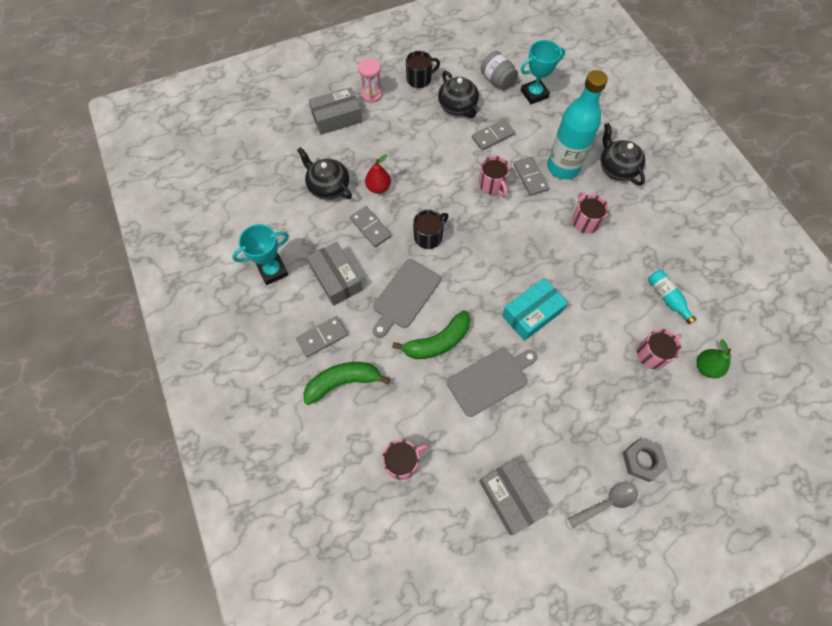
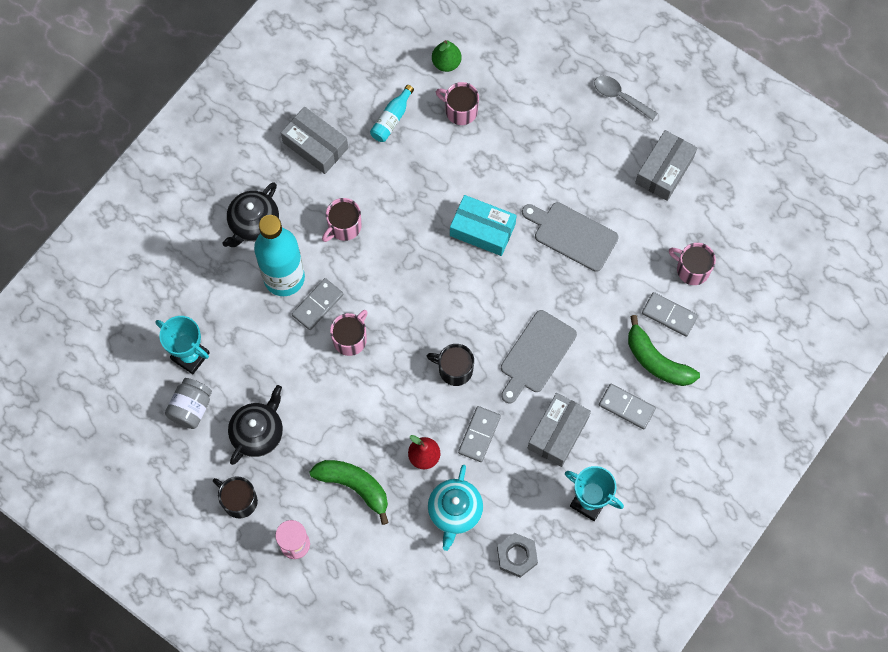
camera: 120 degrees left, 5 degrees up
black teapot [297,147,352,200] -> turquoise teapot [428,465,483,551]
grey box [309,87,362,135] -> grey box moved to [281,107,348,174]
grey cutting board [373,259,441,338] -> grey cutting board turned 120 degrees clockwise [501,310,577,403]
green banana [392,310,470,359] -> green banana moved to [309,460,389,525]
grey domino [472,119,515,151] -> grey domino moved to [642,292,698,337]
grey nut [623,438,668,482] -> grey nut moved to [497,533,538,578]

